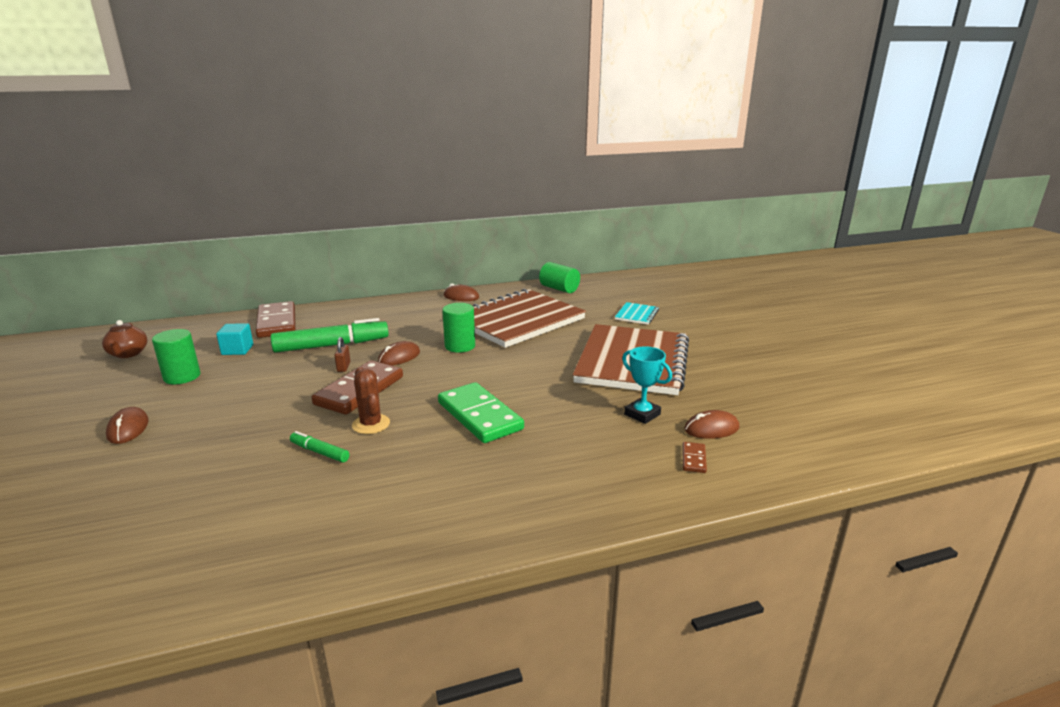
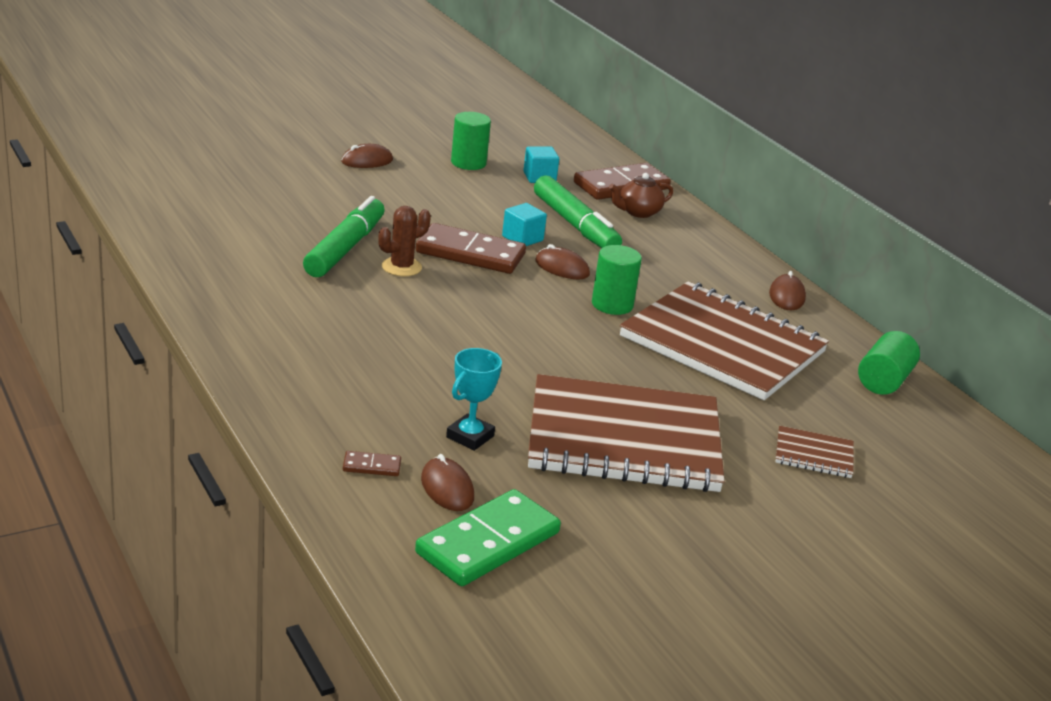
camera: 75 degrees right, 5 degrees up
brown teapot [102,320,147,358] -> brown teapot moved to [609,173,673,218]
green marker [290,431,349,463] -> green marker [303,196,385,277], size x2.10
brown padlock [335,337,350,372] -> turquoise cube [502,203,547,246]
green domino [438,382,524,443] -> green domino moved to [415,489,561,586]
turquoise notebook [615,302,659,325] -> brown notebook [775,426,854,478]

